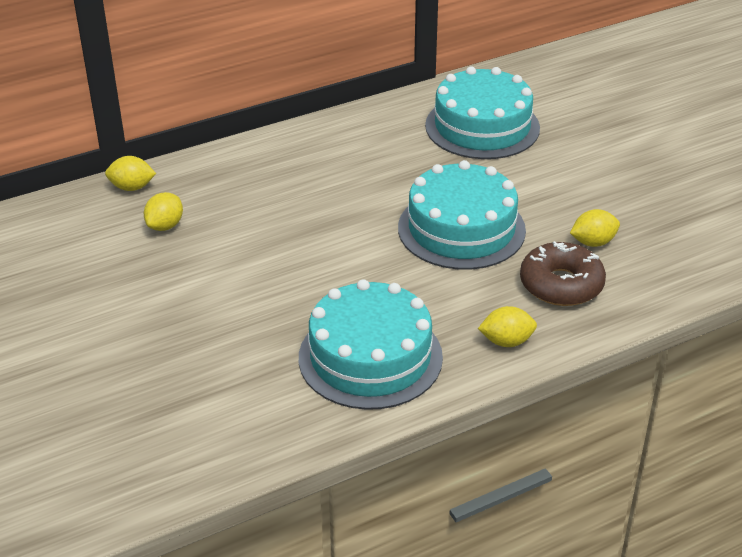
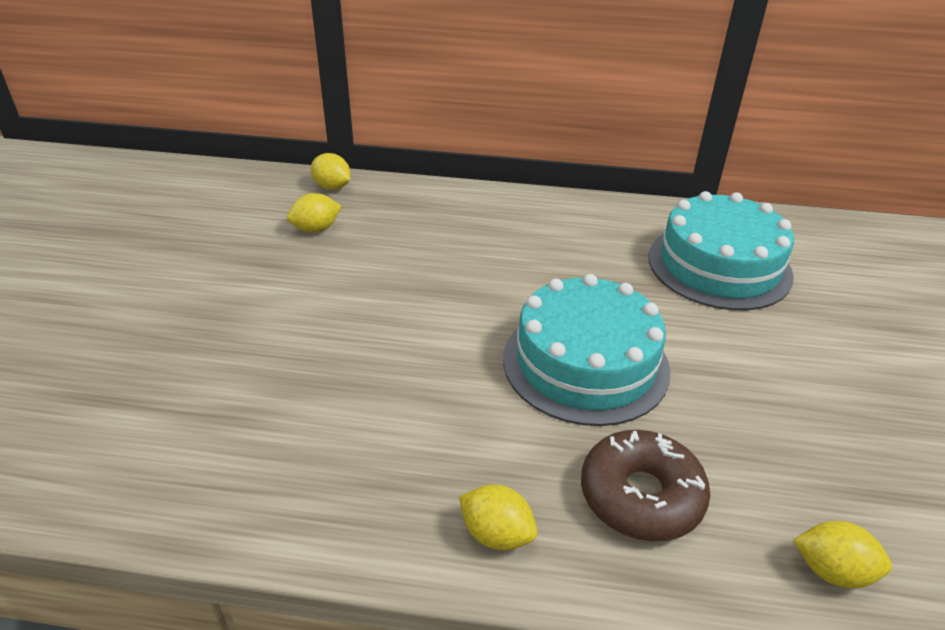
camera: 35 degrees right, 0 degrees up
turquoise cake [299,279,443,410] -> none
yellow lemon [570,209,620,247] -> yellow lemon moved to [794,521,892,588]

